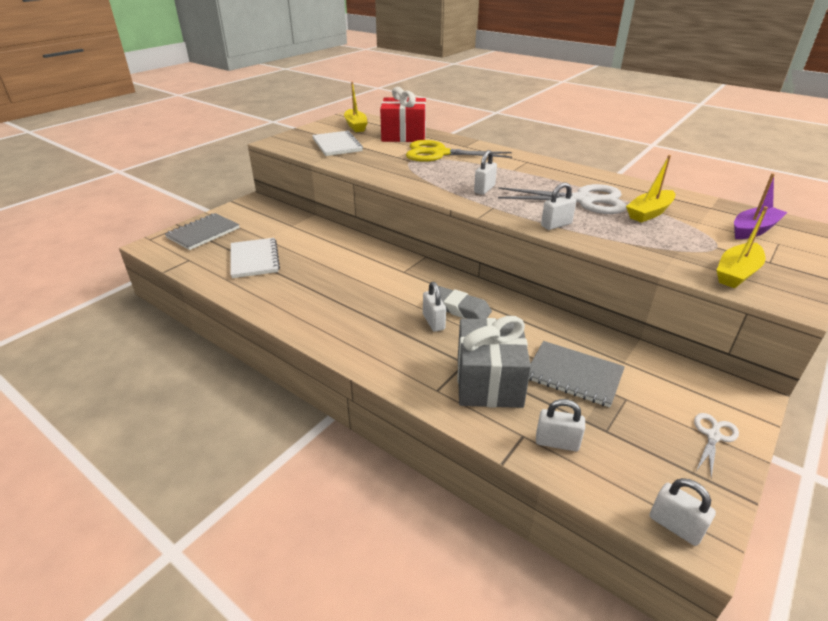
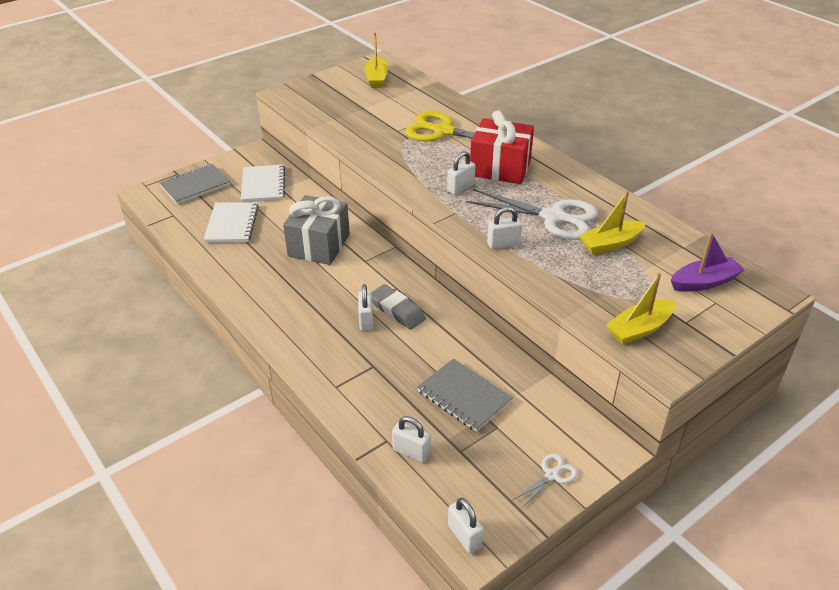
camera: 15 degrees right, 5 degrees up
white notebook [312,131,363,156] -> white notebook moved to [241,165,285,202]
red gift [380,87,426,142] -> red gift moved to [470,110,534,184]
grey gift [457,316,531,408] -> grey gift moved to [283,195,350,265]

